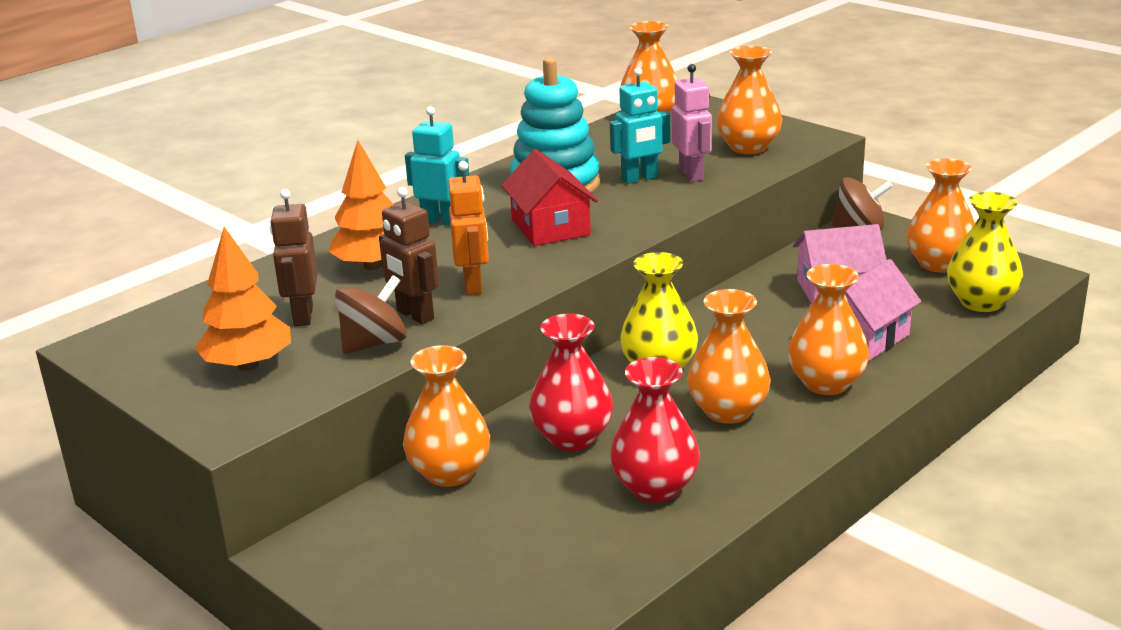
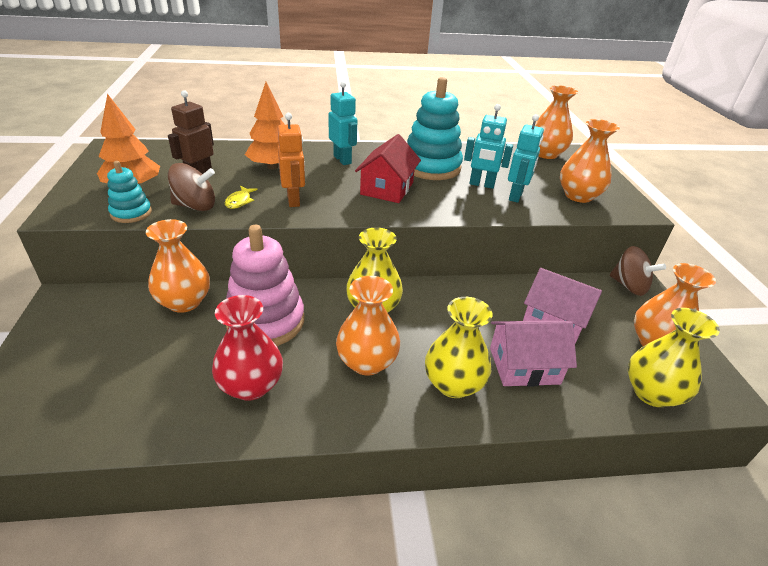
camera: 35 degrees right, 10 degrees up
brown robot [379,187,439,324] -> yellow fish [225,186,258,209]
orange robot [448,161,489,295] -> orange robot turned 45 degrees counterclockwise [278,113,305,207]
red vase [529,314,613,451] -> pink stacking toy [226,225,304,346]
pink robot [672,64,712,182] -> turquoise robot [508,114,544,203]
orange vase [788,264,869,395] -> yellow vase [425,297,493,398]
none -> turquoise stacking toy [107,161,152,223]

